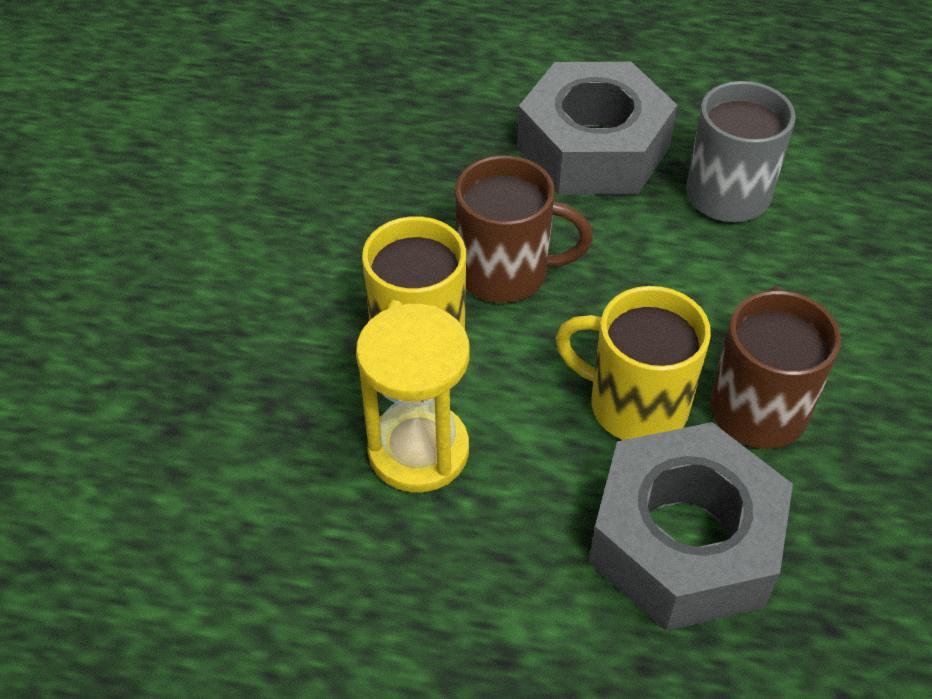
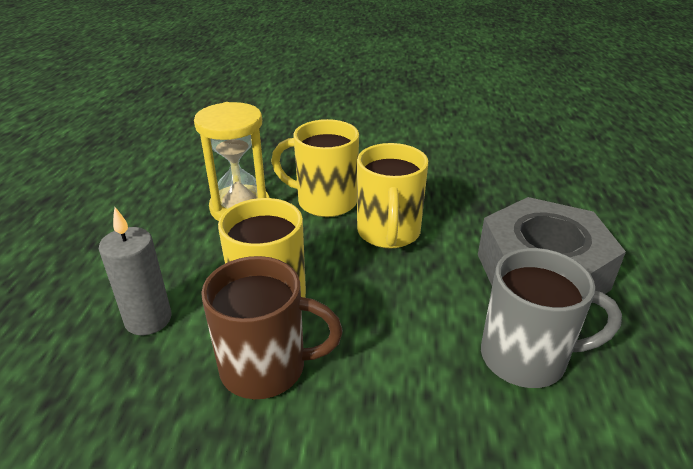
camera: 85 degrees right, 15 degrees down
brown mug [455,155,593,303] -> yellow mug [357,143,428,248]
grey nut [589,422,793,631] -> grey candle [99,207,171,335]

